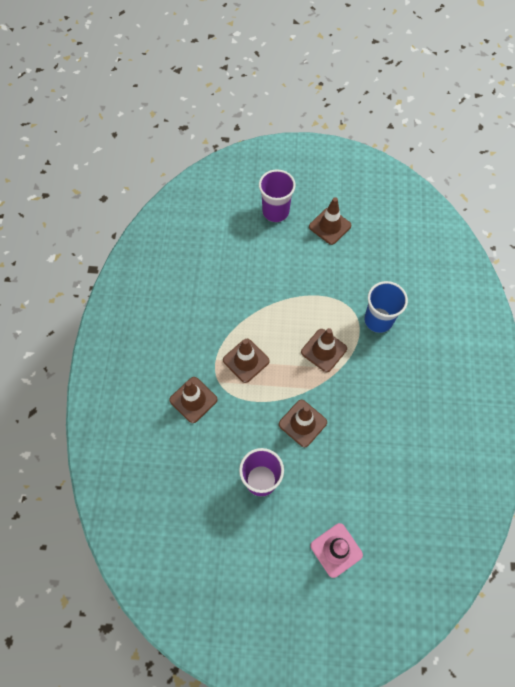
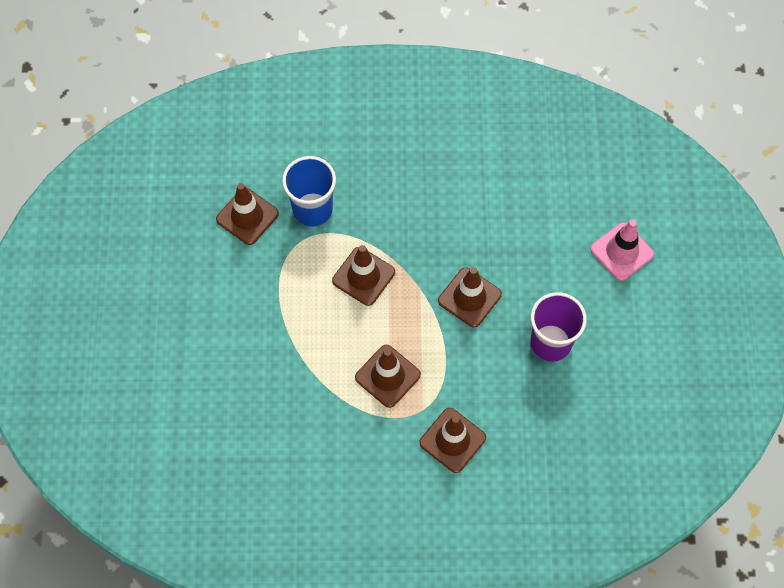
camera: 95 degrees left, 0 degrees up
purple cup [259,170,296,222] -> none
brown traffic cone [309,197,351,245] -> brown traffic cone moved to [216,183,279,245]

